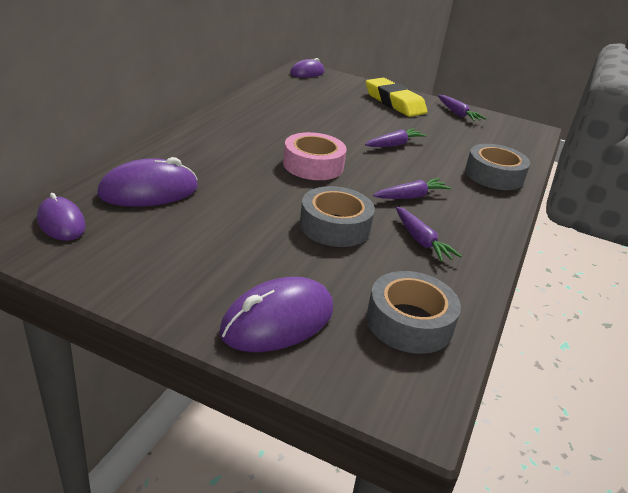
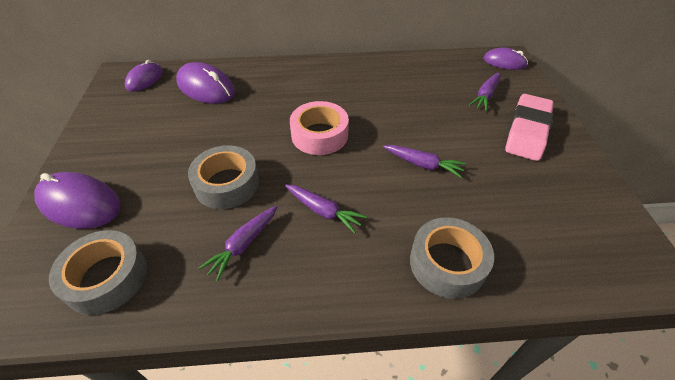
camera: 65 degrees right, 15 degrees up
yellow eraser [366,78,427,117] -> pink eraser [505,94,554,161]
purple carrot [438,95,486,121] -> purple carrot moved to [469,72,501,111]

